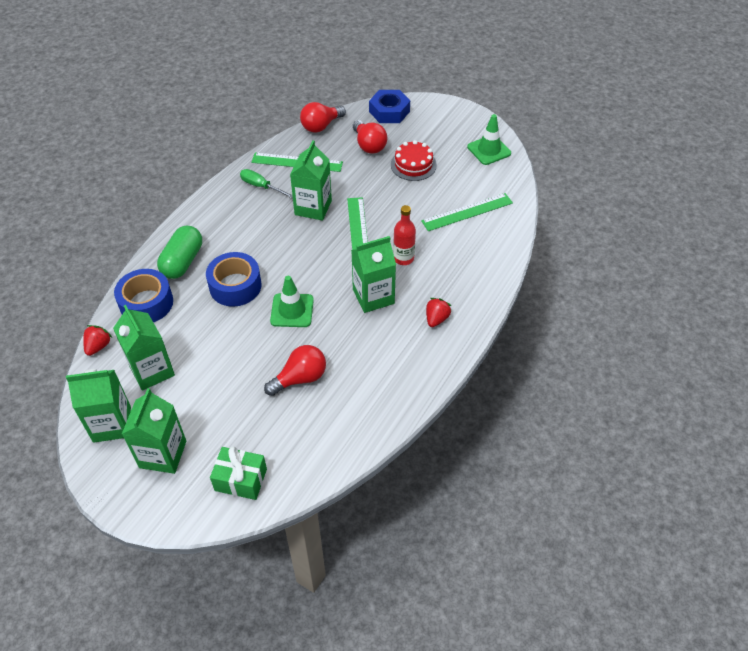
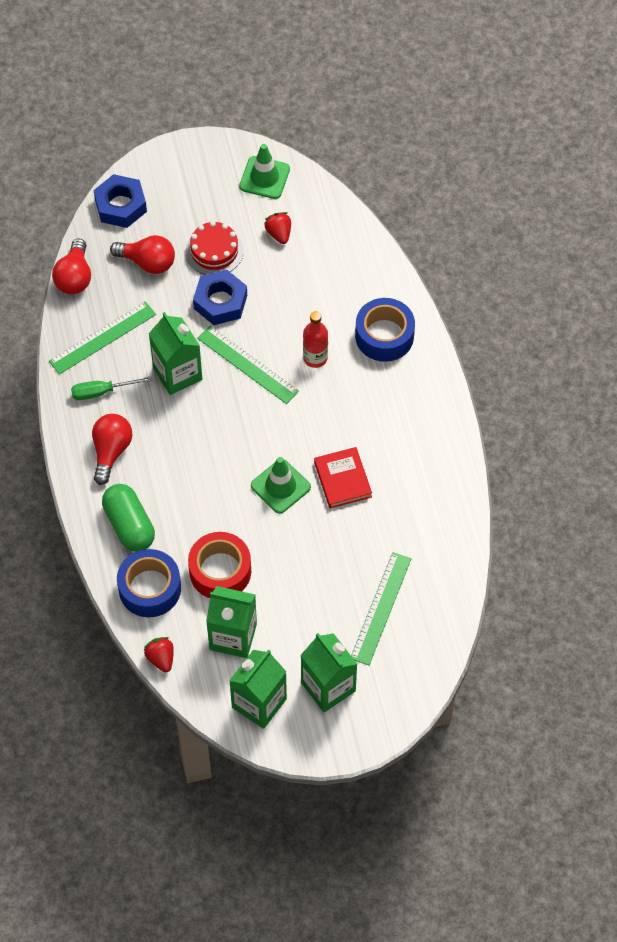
camera: 45 degrees left, 10 degrees up
blue tape [206,252,262,307] -> blue tape moved to [355,298,415,362]
green gift [210,447,267,500] -> none
red light bulb [264,345,326,396] -> red light bulb moved to [92,414,132,485]
green carton [351,236,396,313] -> none
green ruler [421,193,513,231] -> green ruler moved to [351,552,411,666]
red strawberry [426,298,451,327] -> red strawberry moved to [264,212,291,244]
none -> red tape [188,532,251,598]
none -> blue nut [193,270,247,325]
none -> red book [314,447,372,508]

